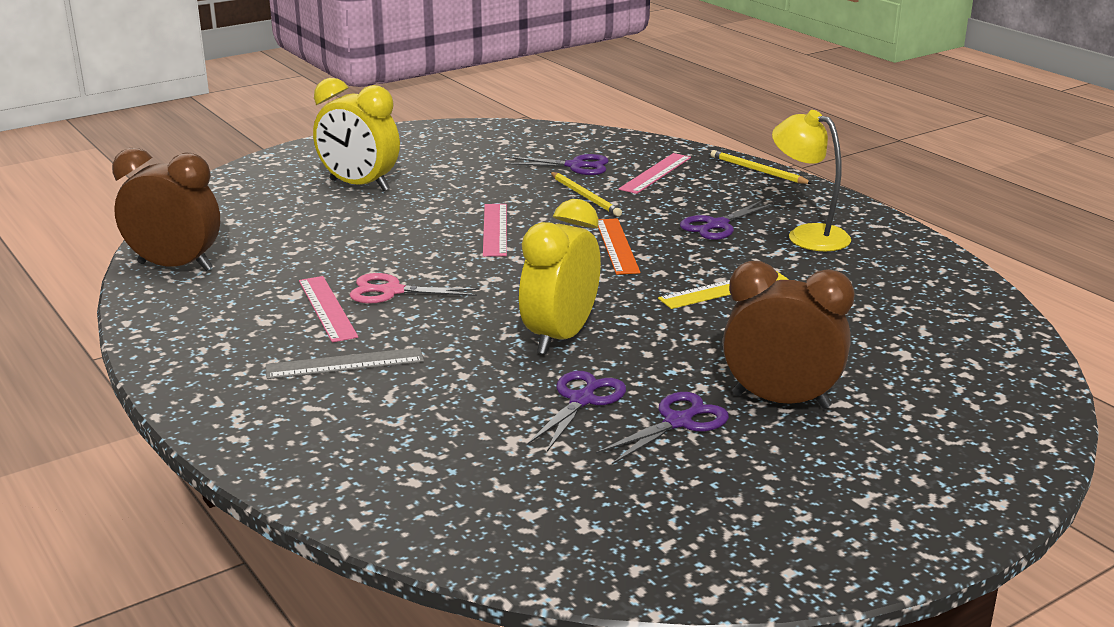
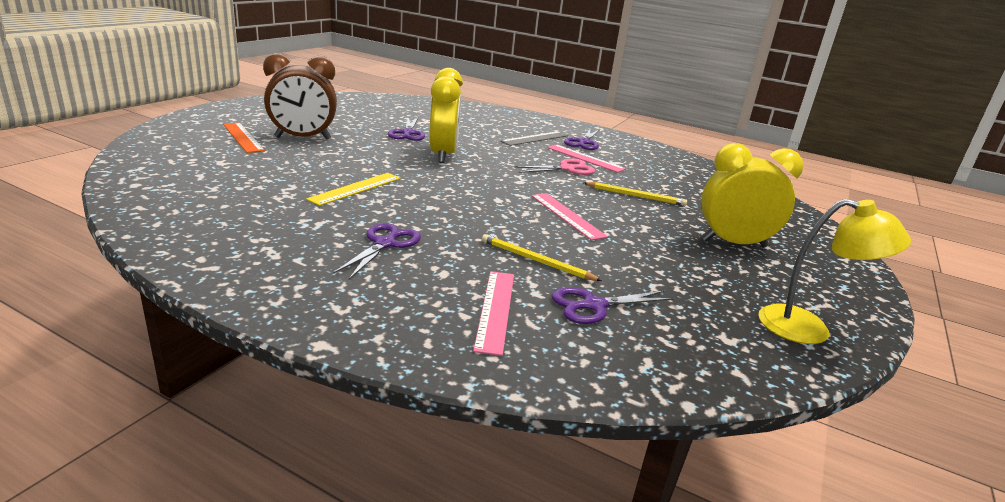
camera: 150 degrees right, 0 degrees up
brown clock [112,148,220,271] -> none
purple scissors [596,392,729,464] -> purple scissors moved to [564,130,599,150]
orange ruler [598,218,640,275] -> orange ruler moved to [223,123,265,153]
yellow pencil [711,150,813,184] -> yellow pencil moved to [584,182,687,206]
yellow lamp [772,110,851,251] -> yellow lamp moved to [759,199,911,344]

